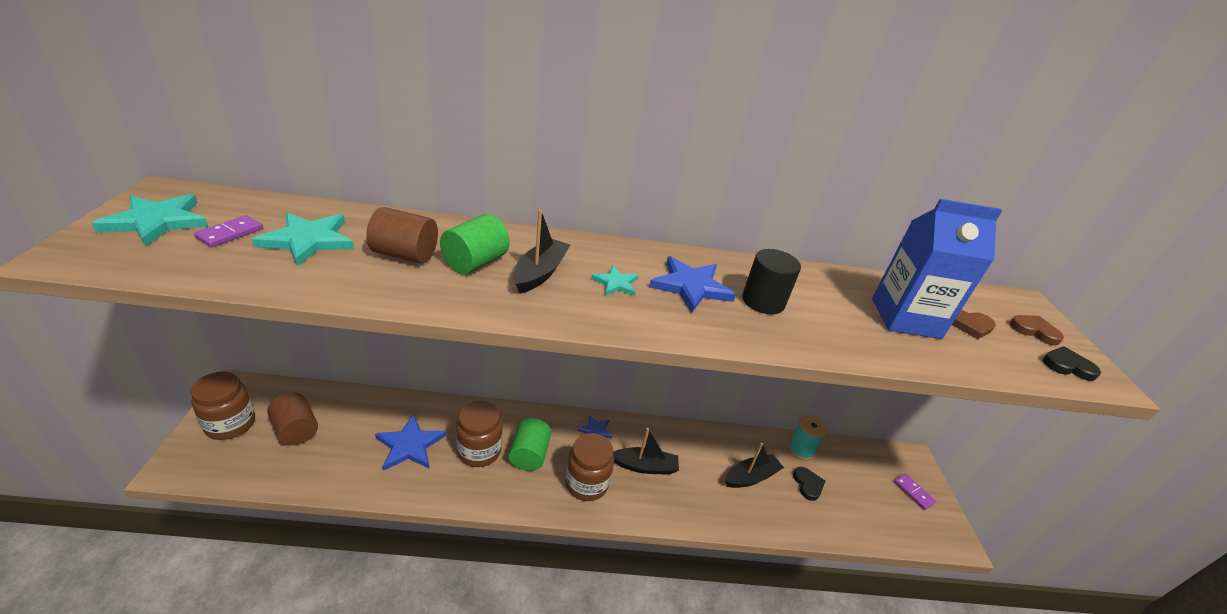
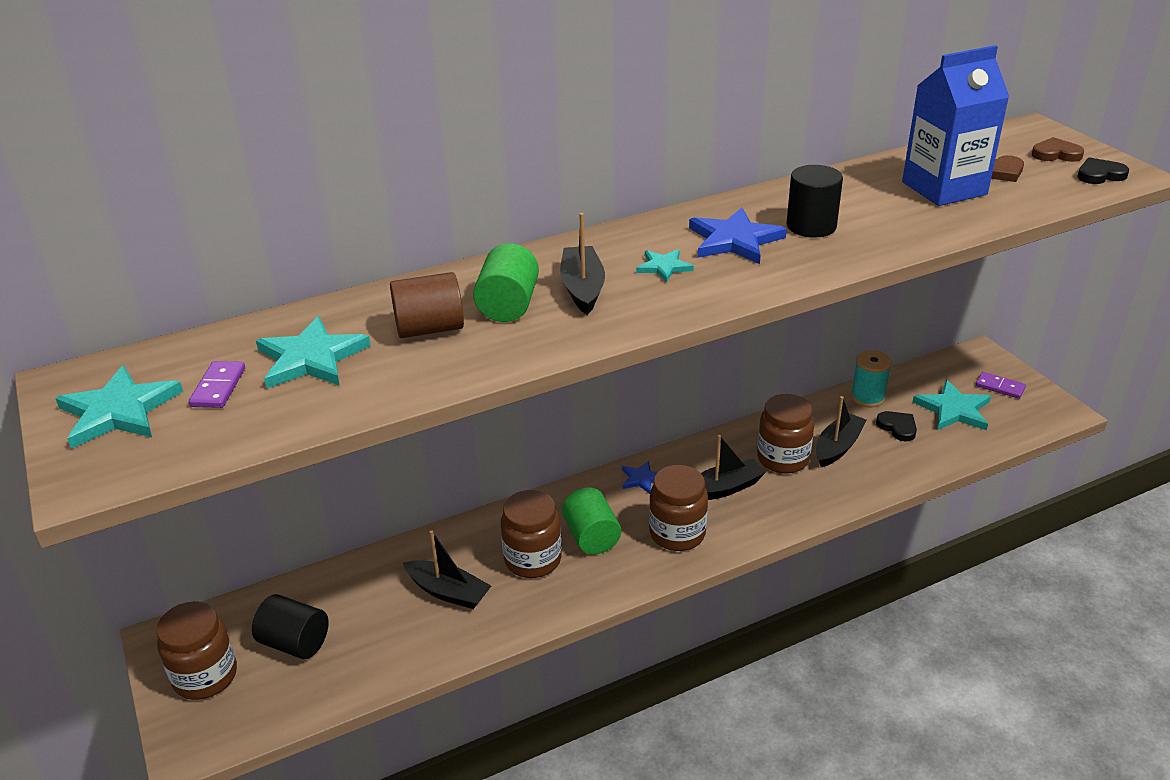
camera: 20 degrees left, 0 degrees up
brown cylinder [267,392,318,446] -> black cylinder [252,594,329,659]
blue star [375,414,446,471] -> black boat [403,530,491,609]
none -> brown jar [757,394,814,474]
none -> turquoise star [913,380,991,430]

